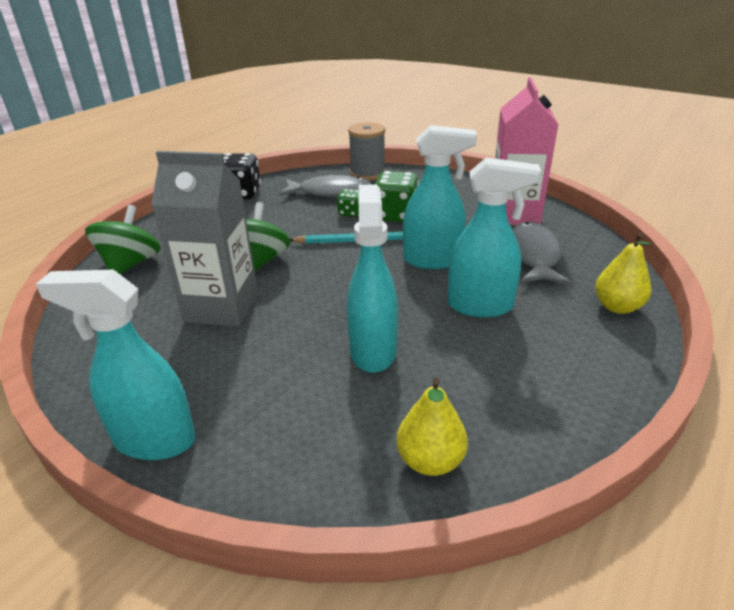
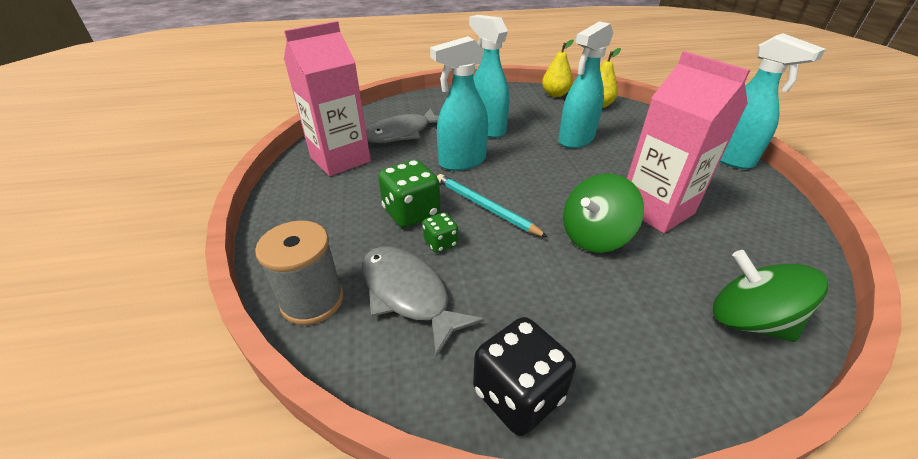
camera: 135 degrees left, 5 degrees up
green spinning top [85,205,161,274] -> green spinning top turned 75 degrees clockwise [713,250,828,342]
grey carton [151,151,258,327] -> pink carton [627,51,750,233]
turquoise spray bottle [403,125,477,269] -> turquoise spray bottle turned 75 degrees counterclockwise [430,36,488,171]
yellow pear [595,233,651,314] -> yellow pear moved to [542,39,574,97]

